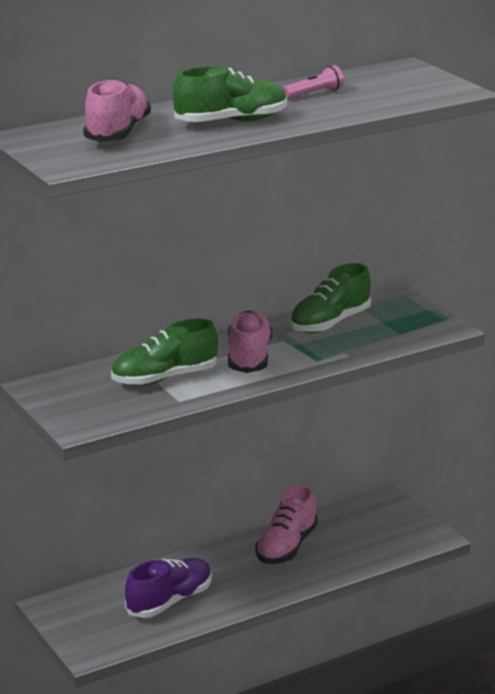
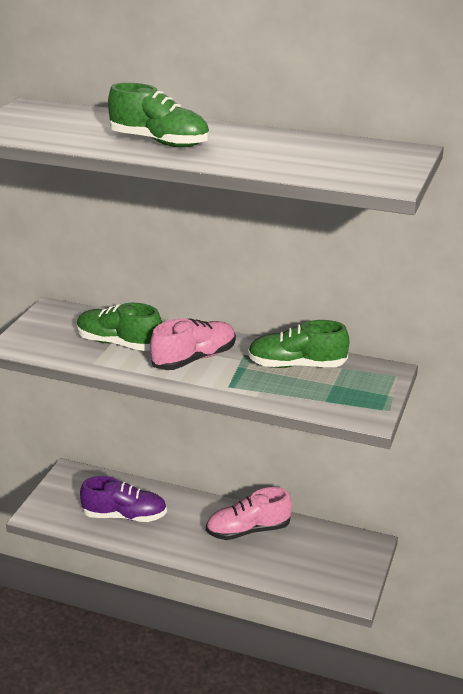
camera: 50 degrees right, 5 degrees up
pink shoe [83,78,151,142] -> none
pink flashlight [283,65,344,99] -> none

